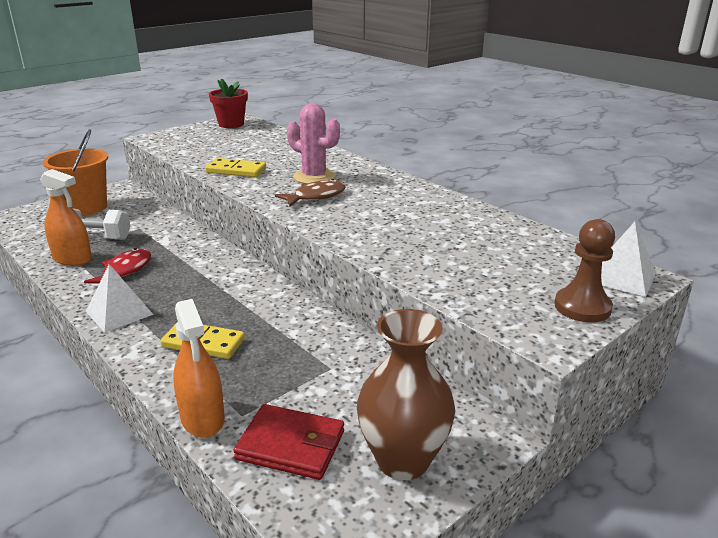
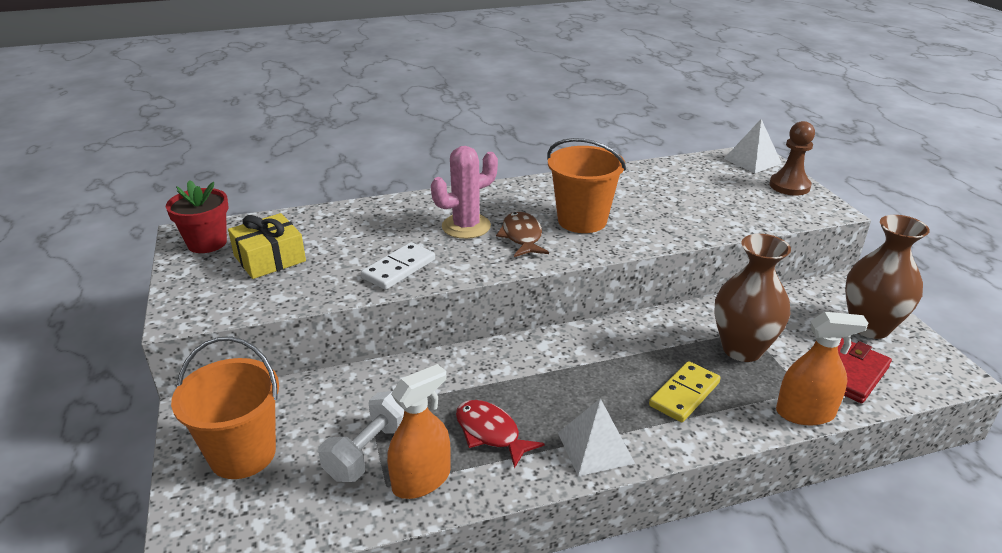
camera: 65 degrees left, 5 degrees up
yellow domino [205,158,266,177] -> white domino [361,242,435,290]
none -> yellow gift [228,213,306,279]
none -> orange bucket [547,138,626,233]
none -> brown vase [714,234,791,362]

